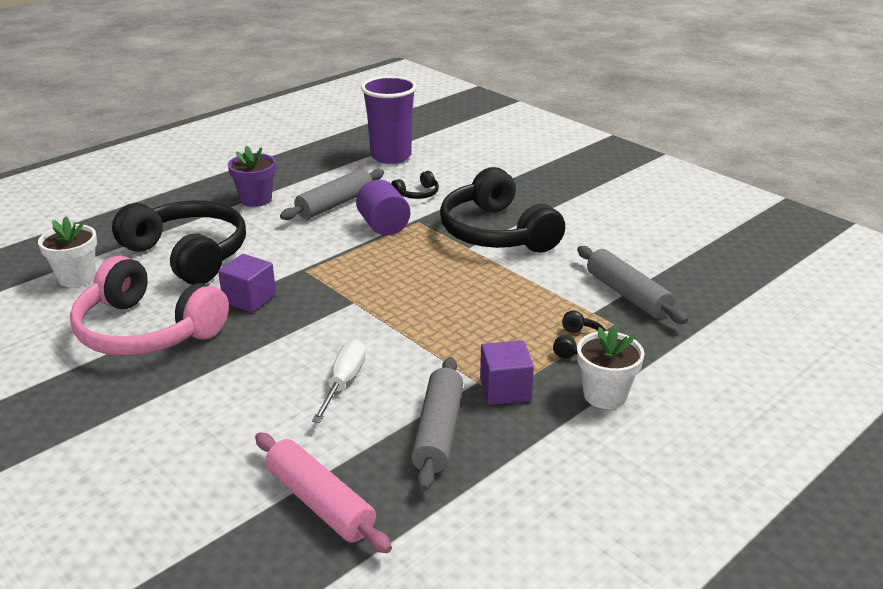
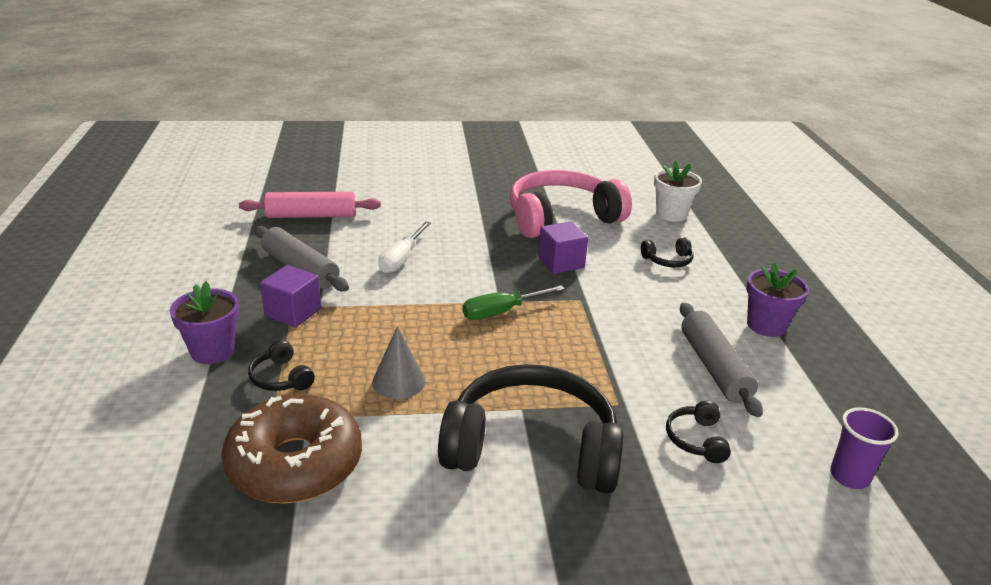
camera: 125 degrees right, 0 degrees up
black headphones [112,200,246,285] -> black headphones [641,237,694,267], size x0.41
white screwdriver [312,340,366,423] -> white screwdriver turned 60 degrees clockwise [378,221,431,273]
purple cylinder [356,179,410,235] -> none
purple cup [361,76,417,164] -> purple cup [830,407,899,489], size x0.55
grey rolling pin [577,246,688,324] -> brown donut [222,394,362,504]
white flower pot [577,325,644,409] -> purple flower pot [170,281,239,364]
none -> grey cone [372,326,425,399]
none -> green screwdriver [463,285,565,320]

